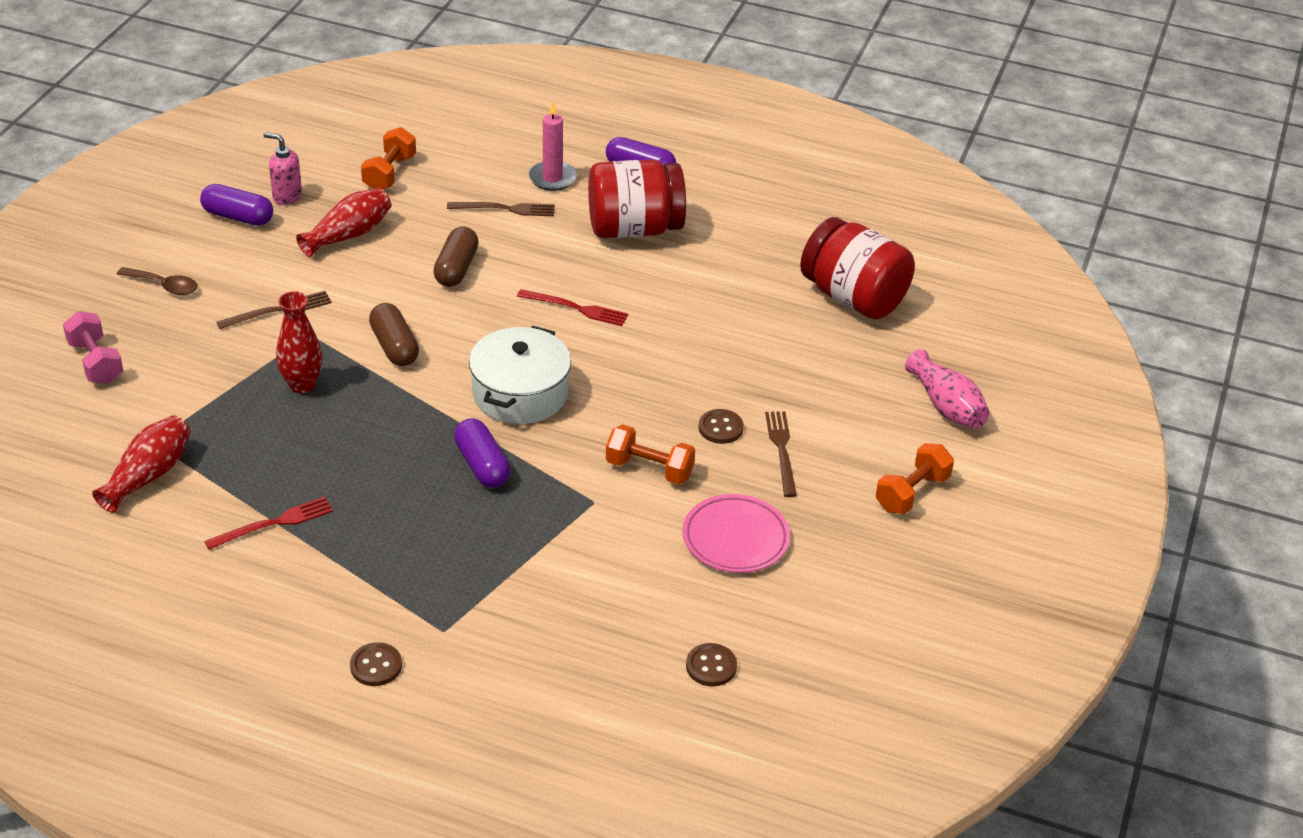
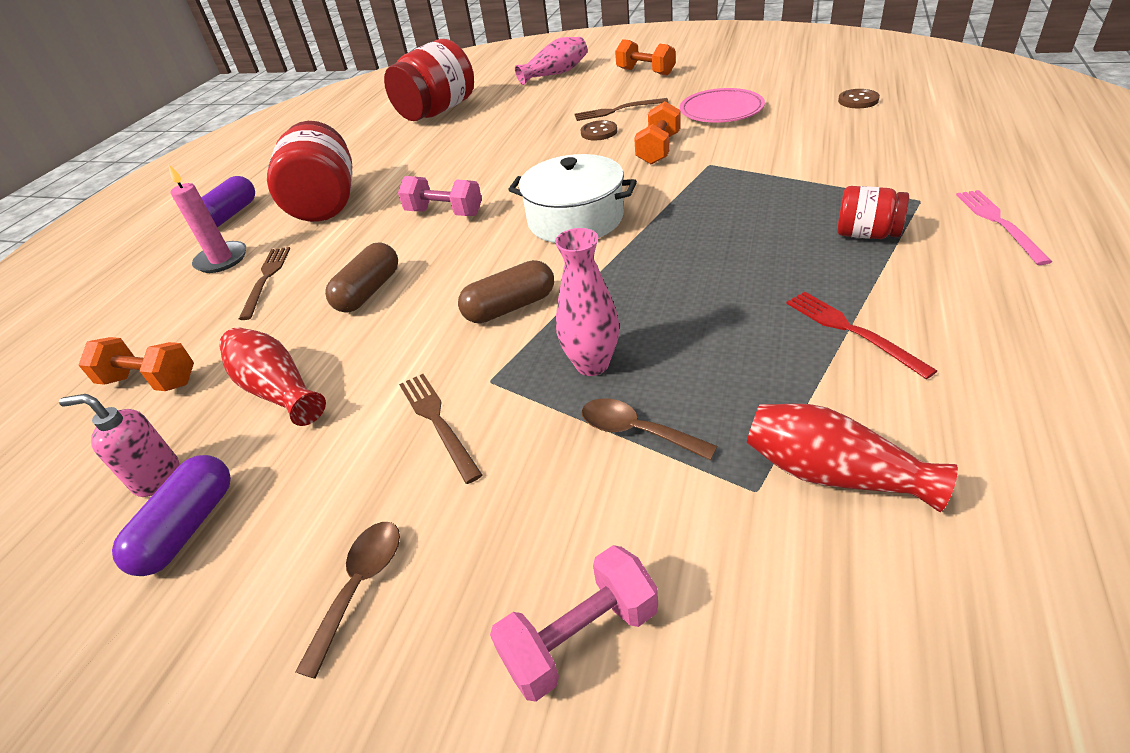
camera: 85 degrees left, 0 degrees up
pink soap dispenser [263,132,302,205] -> pink soap dispenser turned 75 degrees clockwise [59,394,179,497]
red vase [276,291,323,393] -> pink vase [555,228,619,376]
brown button [350,642,402,686] -> pink fork [956,190,1052,265]
brown capsule [433,227,479,287] -> brown capsule turned 75 degrees counterclockwise [325,243,398,313]
purple capsule [454,418,511,488] -> none
red fork [517,289,628,326] -> pink dumbbell [398,176,482,216]
none -> brown spoon [581,398,717,460]
none -> red jar [837,186,909,239]

